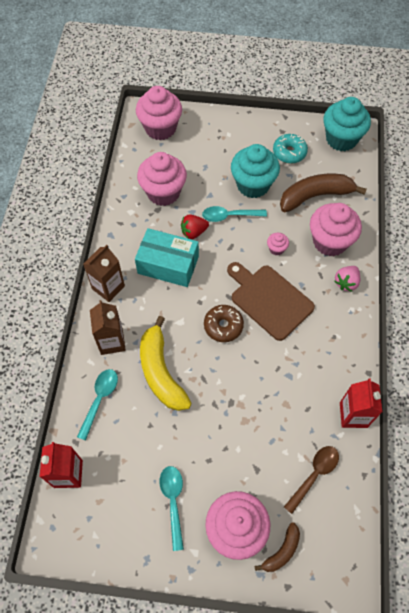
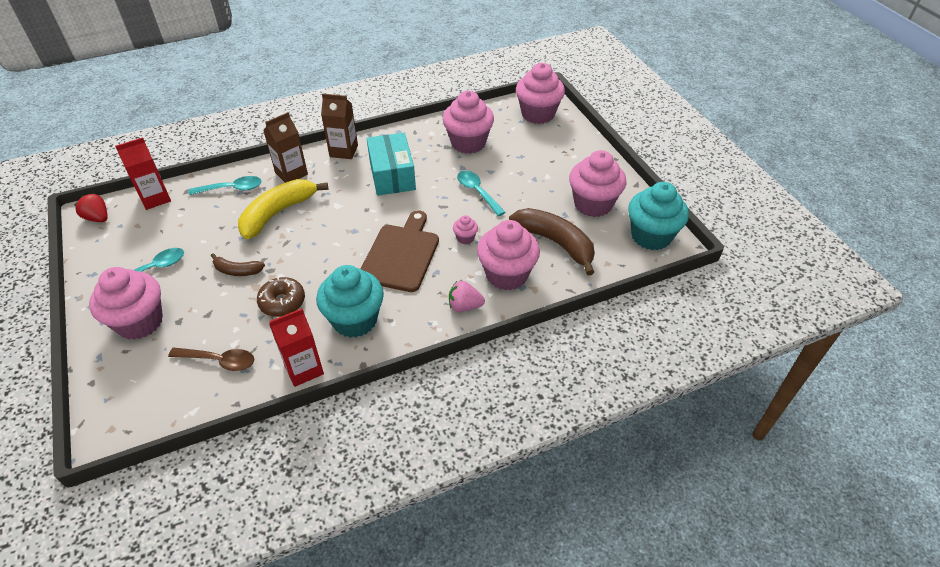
camera: 60 degrees right, 15 degrees down
red strawberry [181,214,209,239] -> red strawberry moved to [75,193,108,222]
brown donut [204,305,244,342] -> brown donut moved to [257,277,305,317]
turquoise cupcake [231,144,280,198] -> turquoise cupcake moved to [316,265,384,338]
brown banana [255,522,300,572] -> brown banana moved to [211,253,265,276]
turquoise donut [273,134,308,164] -> pink cupcake [569,150,626,217]

